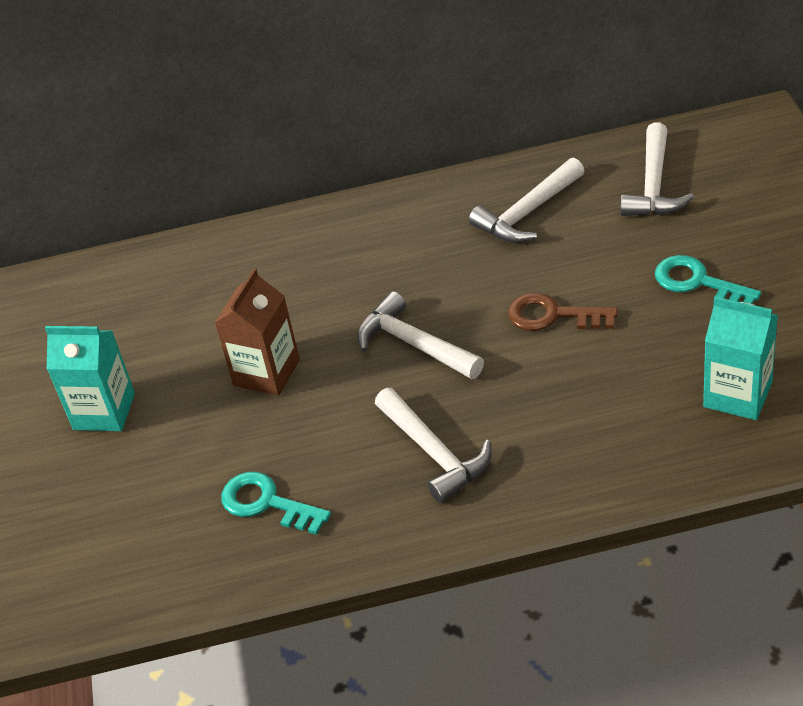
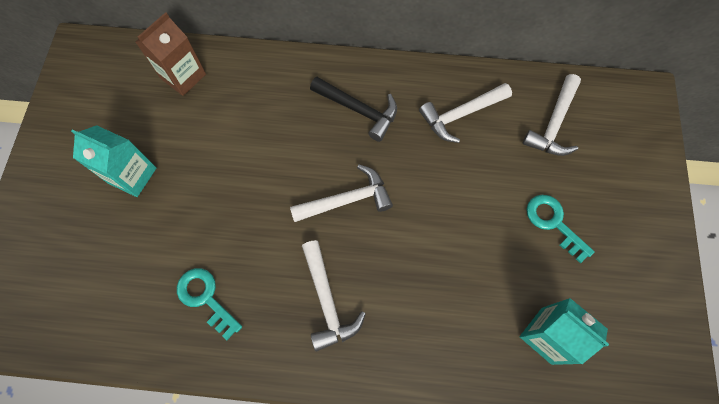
camera: 10 degrees right, 25 degrees up
brown carton [215,269,300,396] -> brown carton moved to [136,12,206,96]
white hammer [357,291,484,379] -> white hammer turned 105 degrees clockwise [290,164,393,222]
brown key [508,293,618,331] -> none
none -> black hammer [310,77,397,142]

